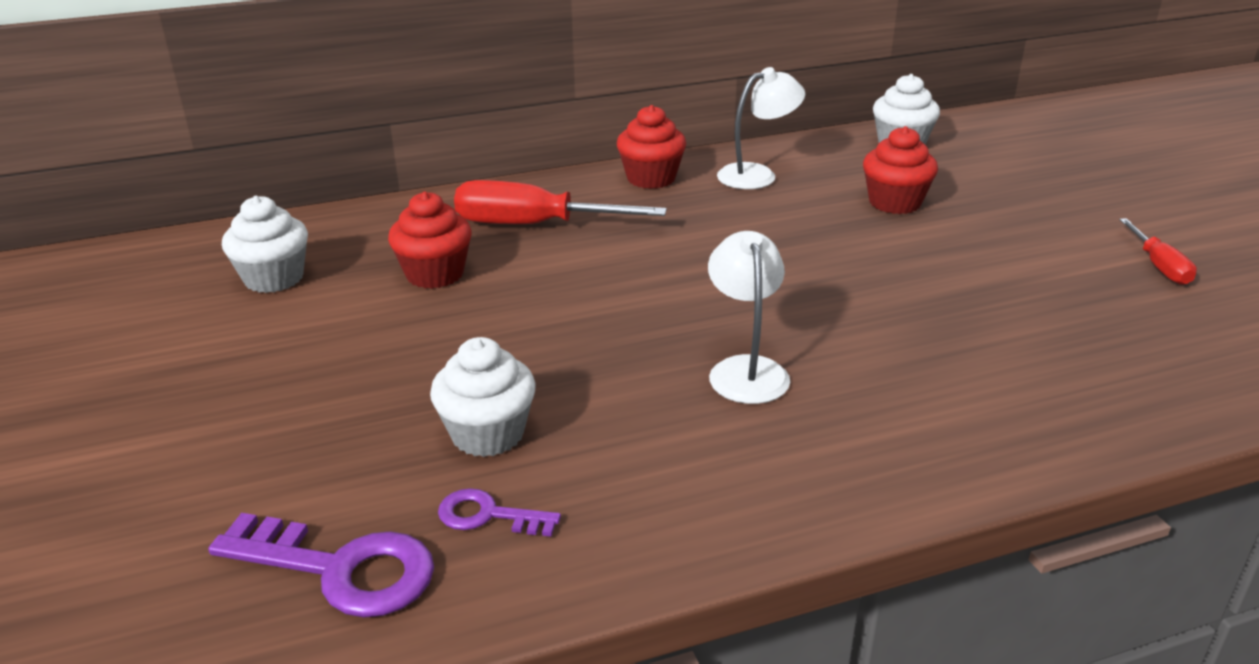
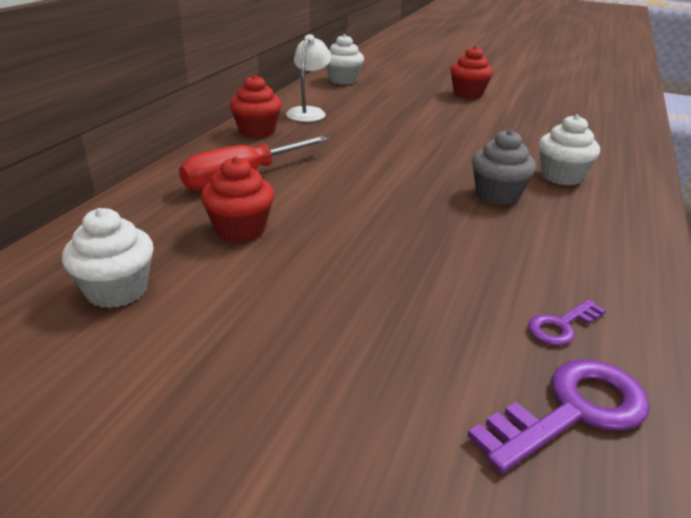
camera: 50 degrees left, 0 degrees up
white cupcake [430,337,536,457] -> white cupcake moved to [539,115,600,185]
white lamp [708,231,790,404] -> grey cupcake [472,129,536,205]
red cupcake [863,126,938,214] -> red cupcake moved to [450,46,493,99]
red screwdriver [1119,218,1197,285] -> none

